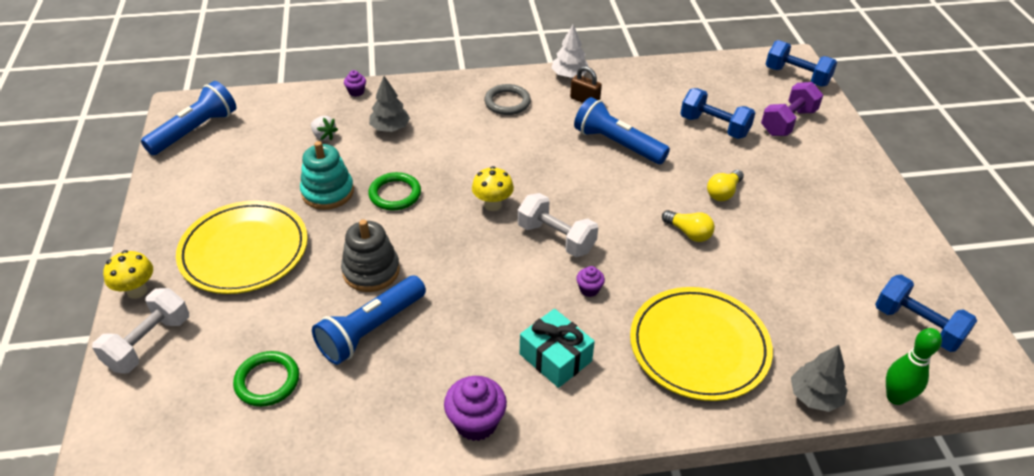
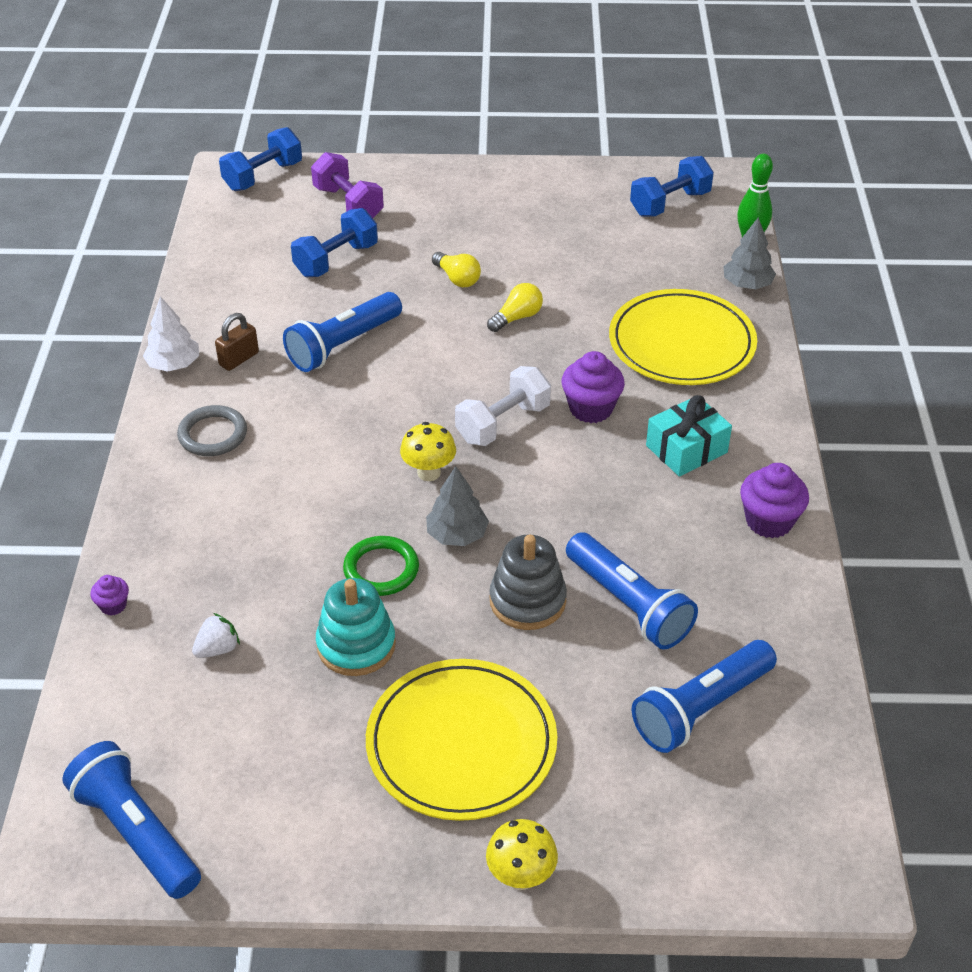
camera: 80 degrees left, 0 degrees up
white dumbbell [92,288,189,374] -> none
green ring [233,351,299,407] -> blue flashlight [632,640,777,753]
grey tree [369,76,410,132] -> grey tree moved to [426,466,489,546]
purple cupcake [576,266,605,297] -> purple cupcake [562,351,625,423], size x1.90

